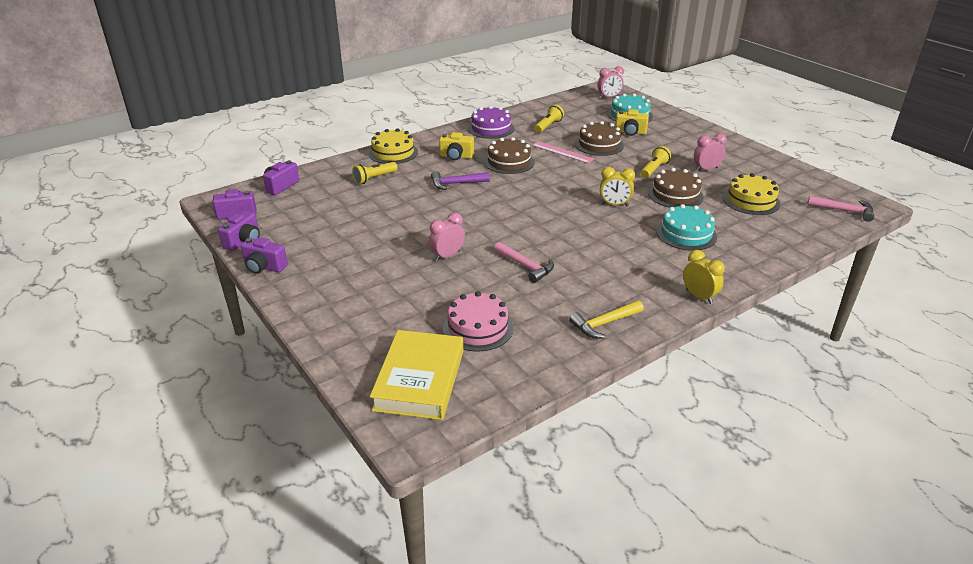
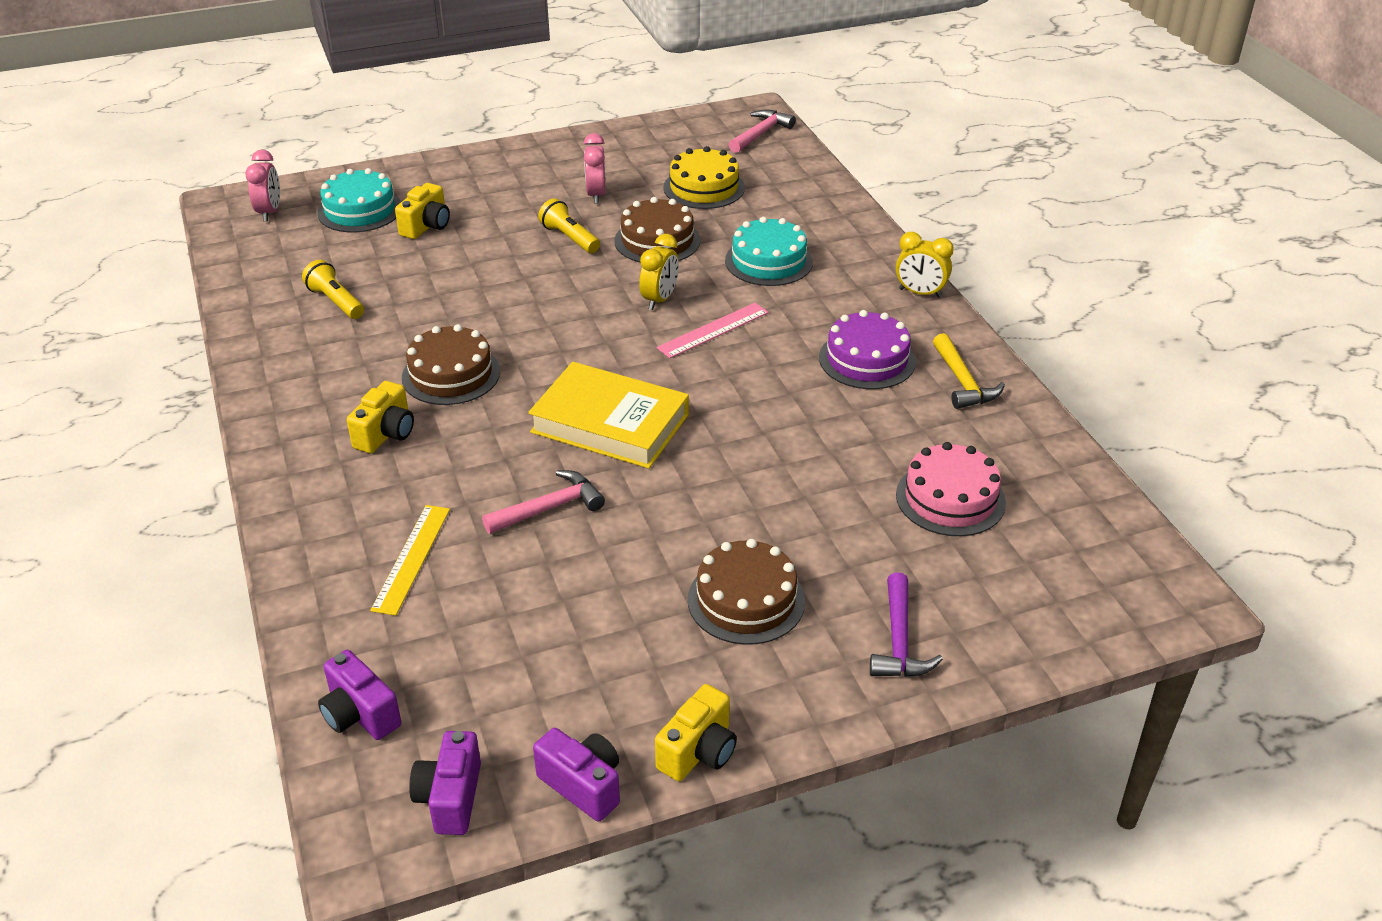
camera: 75 degrees left, 5 degrees up
purple camera [241,237,288,274] -> yellow camera [655,684,737,781]
yellow flashlight [352,162,398,184] -> yellow ruler [370,505,450,616]
yellow cake [368,129,418,164] -> none
yellow book [370,330,463,420] -> yellow book moved to [528,362,689,469]
pink clock [429,212,465,261] -> none
purple hammer [431,171,490,190] -> purple hammer moved to [870,572,943,677]
purple cake [468,106,514,139] -> purple cake moved to [819,310,916,389]
pink hammer [494,242,554,283] -> pink hammer moved to [482,470,605,534]
pink ruler [532,141,594,163] -> pink ruler moved to [657,303,769,358]
brown cake [575,121,624,156] -> brown cake moved to [688,539,805,645]
yellow clock [683,250,725,304] -> yellow clock turned 135 degrees counterclockwise [896,232,954,298]

